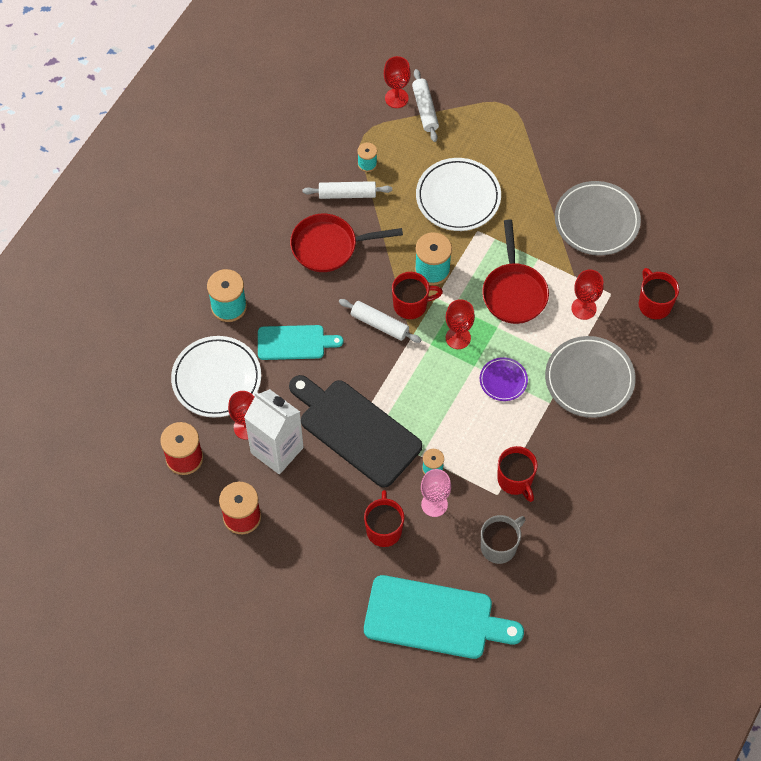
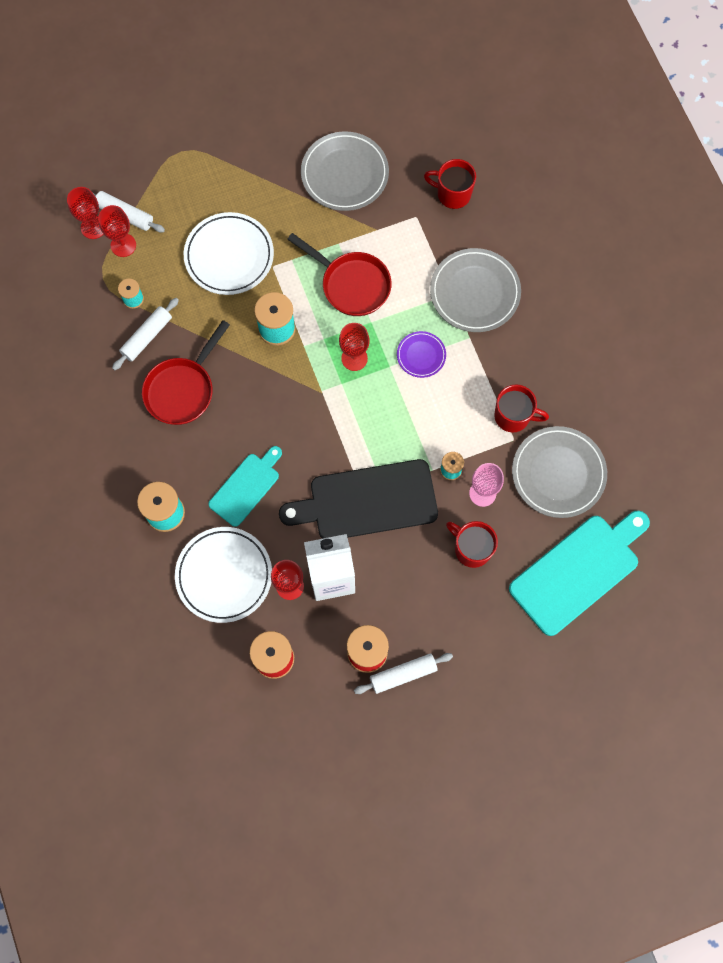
camera: 50 degrees left, 10 degrees up
white rolling pin [339,299,421,343] -> white rolling pin moved to [354,653,453,694]
red mug [392,272,443,319] -> none
grey mug [481,515,525,564] -> grey plate [512,426,607,518]
red goblet [571,270,604,320] -> red goblet moved to [98,205,136,257]

